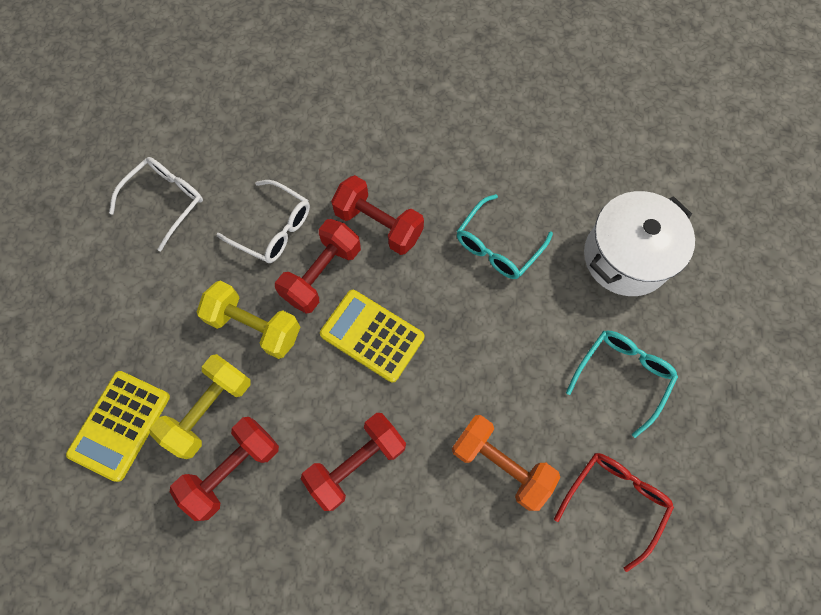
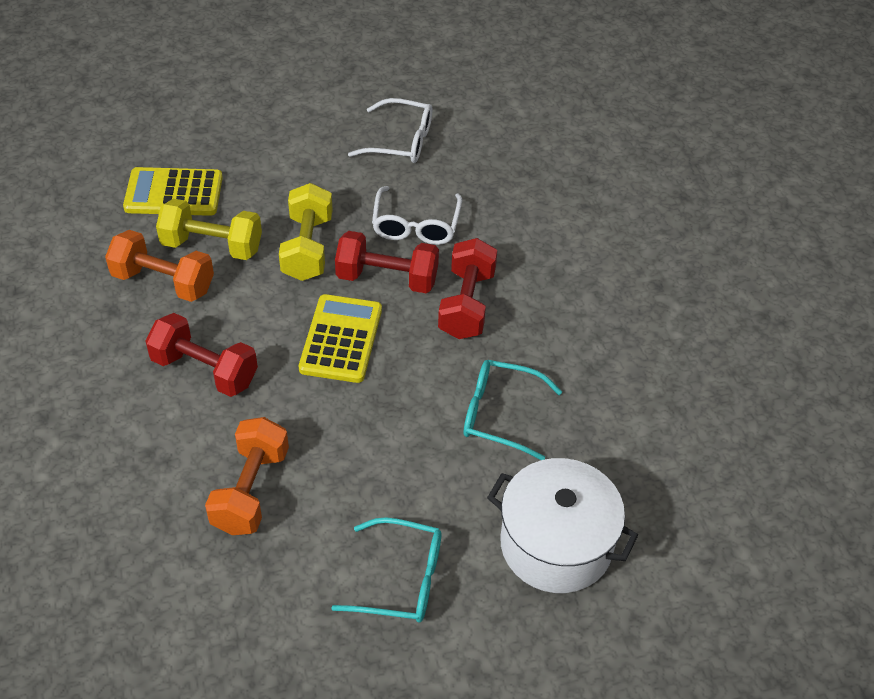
camera: 65 degrees right, 20 degrees down
red dumbbell [170,417,279,521] -> orange dumbbell [105,230,214,302]
red glasses [554,453,674,572] -> none

